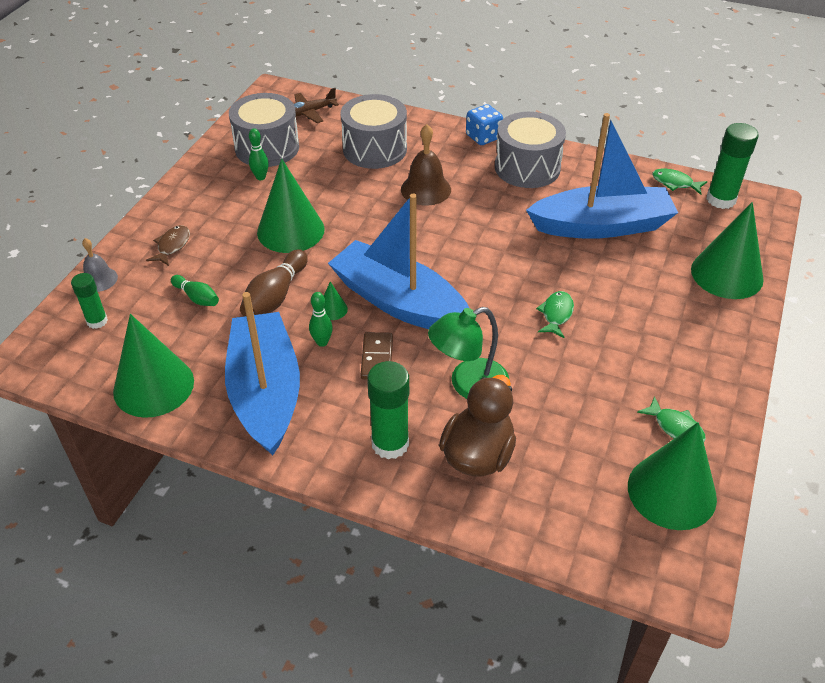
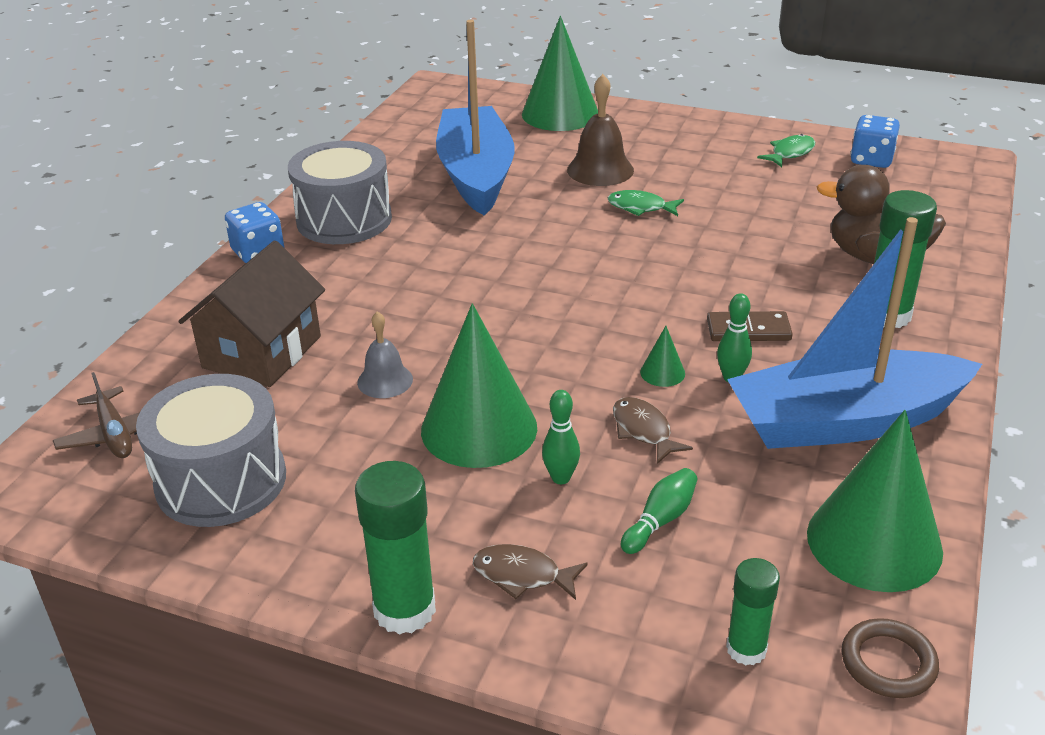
camera: 90 degrees left, 10 degrees down
grey bell [82,238,118,292] -> grey bell moved to [357,311,413,398]
brown bowling pin [240,249,308,316] -> brown fish [613,397,693,464]
green bowling pin [249,128,269,180] -> green bowling pin moved to [542,390,580,484]
blue boat [328,194,469,329] -> none
grey drum [340,94,407,169] -> brown house [178,240,325,387]
brown bell [401,124,451,206] -> brown bell moved to [567,74,634,186]
green lamp [428,307,509,399] -> none
green cone [628,422,717,530] -> blue dice [850,115,900,168]
green fish [652,168,708,195] -> none
green glue stick [706,123,759,209] -> green glue stick moved to [355,461,436,635]
none -> brown ring [842,618,939,698]

